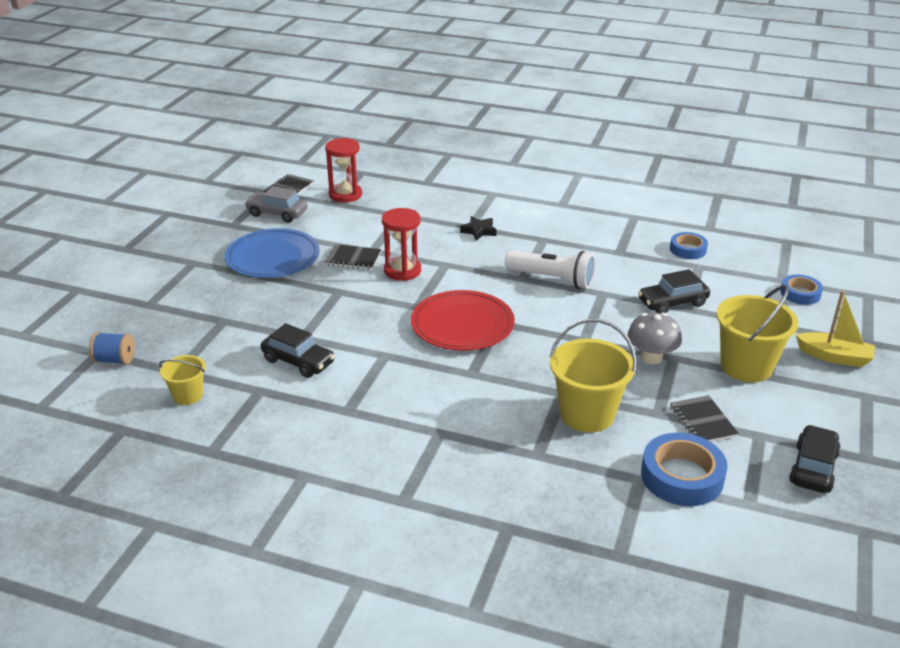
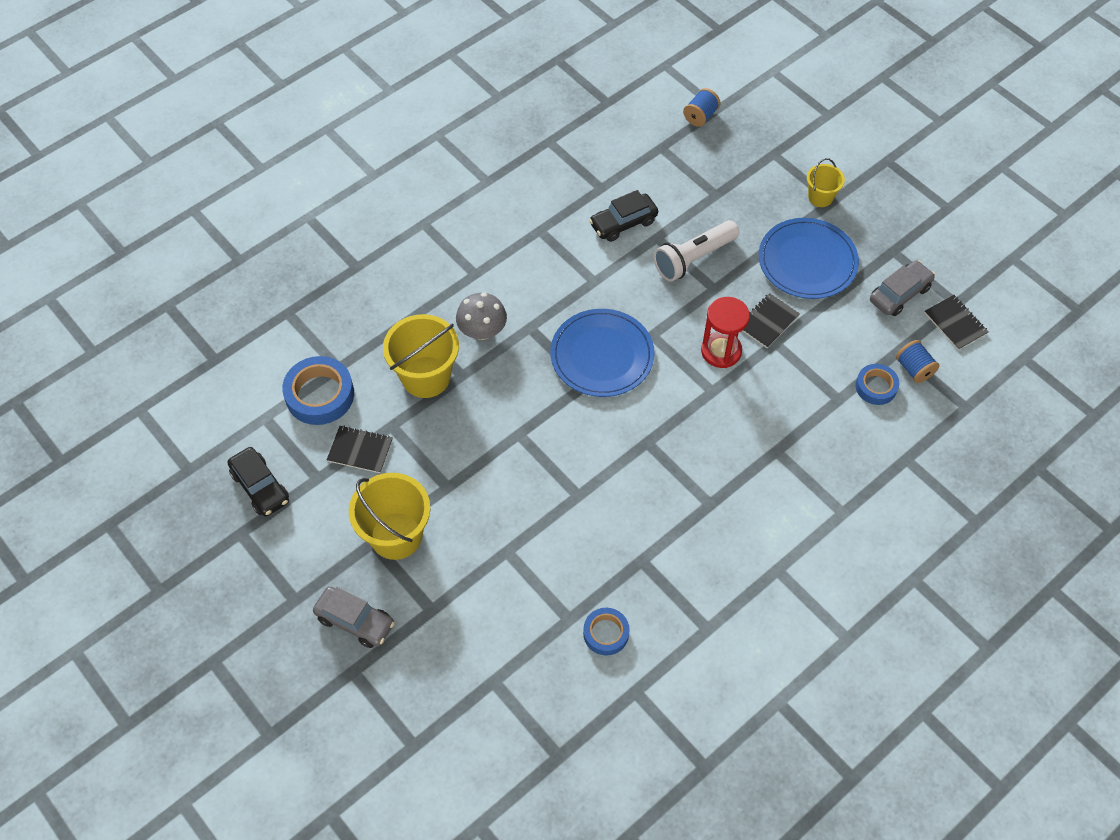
camera: 120 degrees right, 25 degrees up
yellow bucket [159,355,206,405] -> yellow bucket moved to [807,158,845,207]
red hourglass [325,138,362,202] -> blue spool [896,340,940,383]
red plate [411,290,515,351] -> blue plate [550,309,655,397]
black star [460,216,497,241] -> none
white flashlight [505,250,596,289] -> white flashlight moved to [653,220,739,282]
grey mushroom [627,313,682,364] -> grey mushroom moved to [456,292,507,340]
black car [638,269,710,314] -> none
blue tape [780,274,823,305] -> blue tape moved to [855,364,899,405]
yellow boat [796,290,875,367] -> grey car [313,586,395,648]

